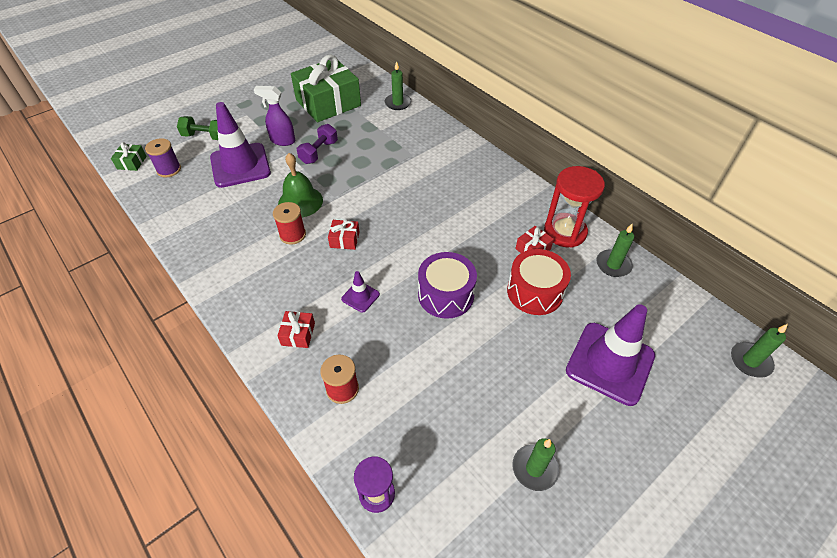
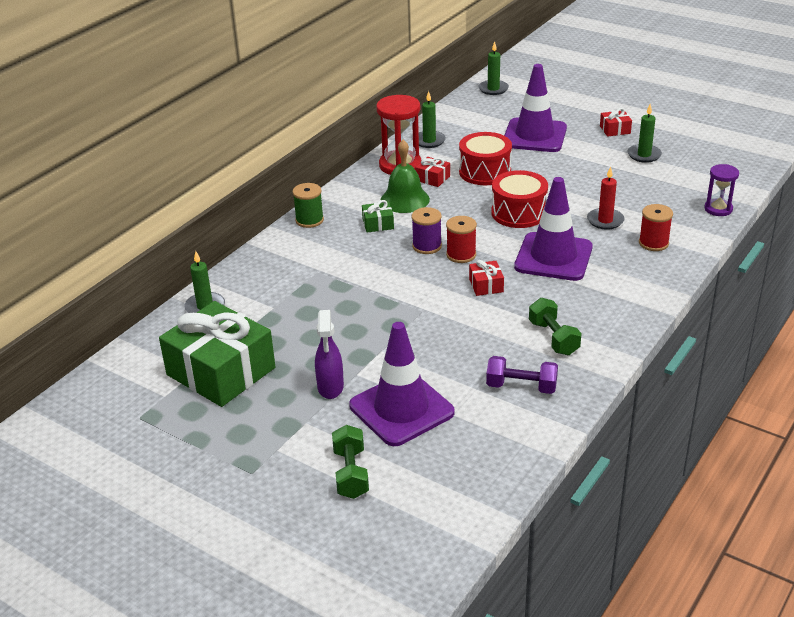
camera: 105 degrees left, 15 degrees down
green gift [111,142,147,171] -> green gift moved to [362,200,394,232]
purple spool [145,138,181,177] -> purple spool moved to [412,207,442,254]
red spool [273,202,306,245] -> red spool moved to [446,216,477,263]
green bell [278,153,323,217] -> green bell moved to [381,140,430,213]
red gift [278,311,315,348] -> red gift moved to [600,108,632,137]
purple dumbbell [297,124,338,164] -> purple dumbbell moved to [486,356,558,394]
purple traffic cone [341,271,380,313] -> purple traffic cone [514,177,593,281], size x2.24
purple drum [418,252,477,319] -> red drum [491,170,548,228]
none -> green spool [293,183,324,228]
none -> green dumbbell [529,298,582,355]
none -> red candle [587,166,625,230]

